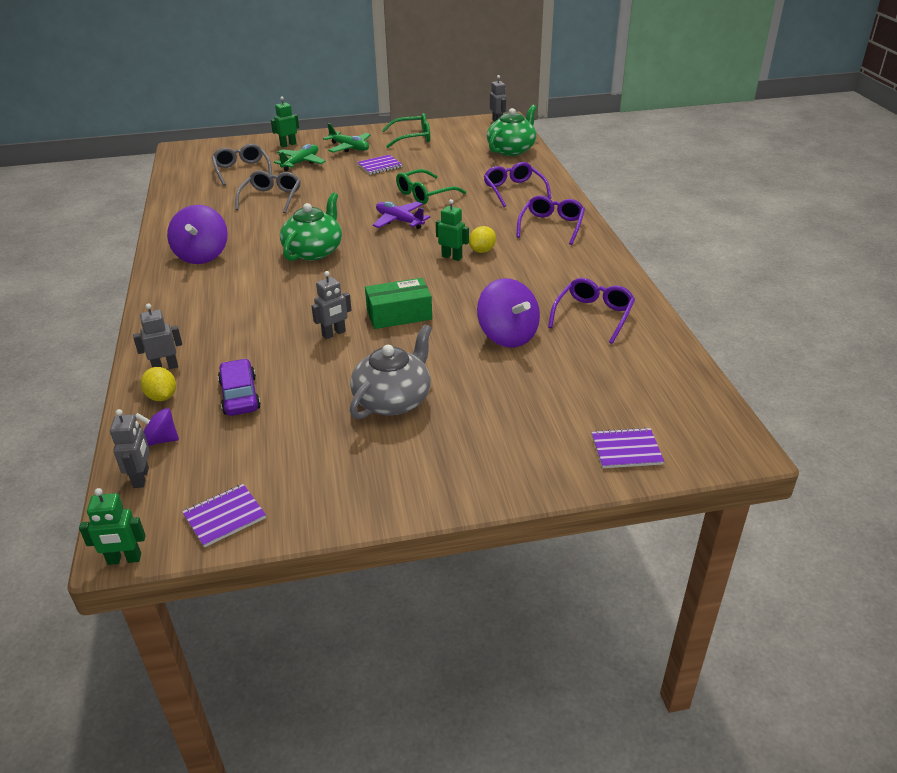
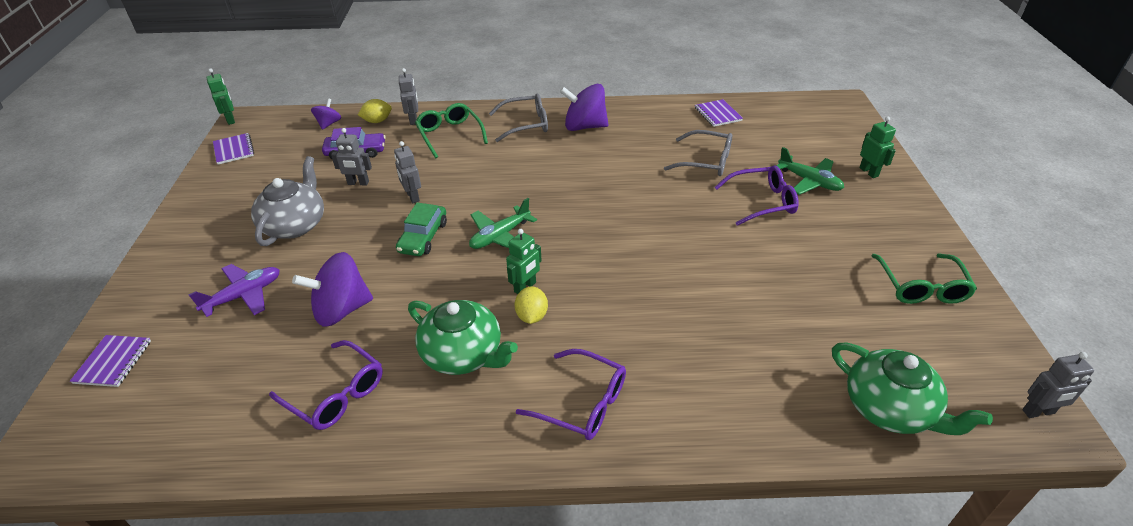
camera: 100 degrees right, 5 degrees up
green robot [79,488,146,565] -> green robot turned 150 degrees clockwise [206,69,235,125]
grey robot [110,409,150,488] -> grey robot moved to [331,128,372,186]
grey glasses [212,144,272,186] -> grey glasses moved to [489,94,548,142]
green teapot [280,193,342,261] -> green teapot moved to [408,300,518,375]
green plane [323,123,371,153] -> green plane moved to [469,198,537,249]
grey teapot [350,324,432,419] -> grey teapot turned 120 degrees counterclockwise [251,156,324,246]
purple notebook [357,155,403,175] -> purple notebook moved to [695,99,743,127]
green box [365,278,432,329] -> green car [396,202,447,256]
purple plane [373,201,430,229] -> purple plane moved to [188,264,279,317]
green glasses [396,169,466,204] -> green glasses moved to [415,103,488,158]
yellow lemon [469,226,496,253] -> yellow lemon turned 45 degrees clockwise [515,286,548,324]
purple glasses [484,162,551,207] -> purple glasses moved to [715,166,799,226]

